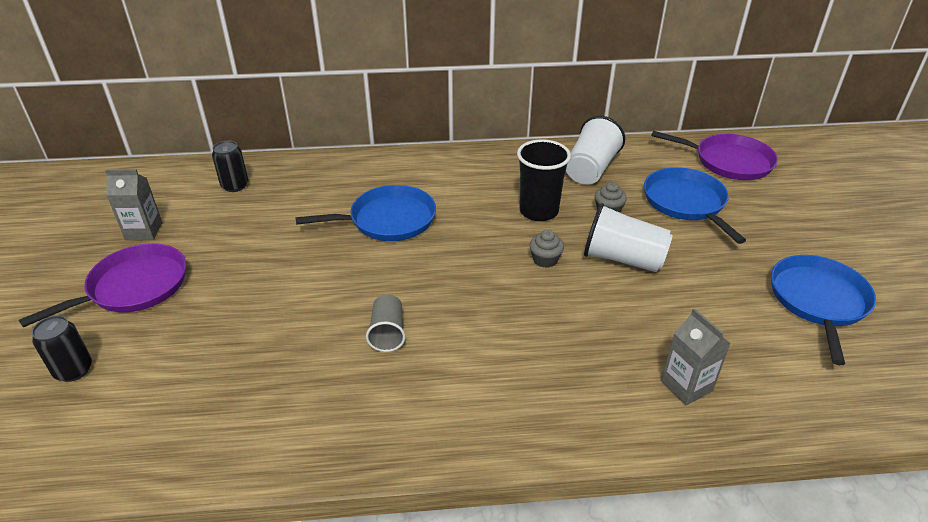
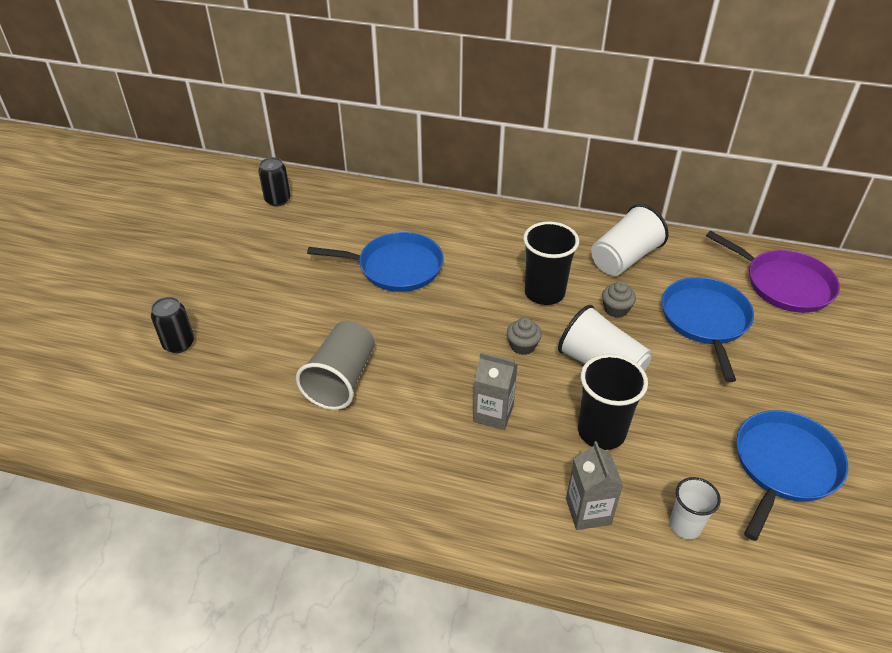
camera: 20 degrees right, 5 degrees up
purple pan [19,243,186,327] -> none
black can [32,316,92,382] -> black can moved to [151,297,194,353]
grey carton [105,169,163,240] -> grey carton moved to [473,352,518,430]
grey cup [366,294,405,352] -> grey cup [296,321,375,410], size x1.64
none -> black cup [578,354,648,450]
none -> white cup [669,477,721,539]

